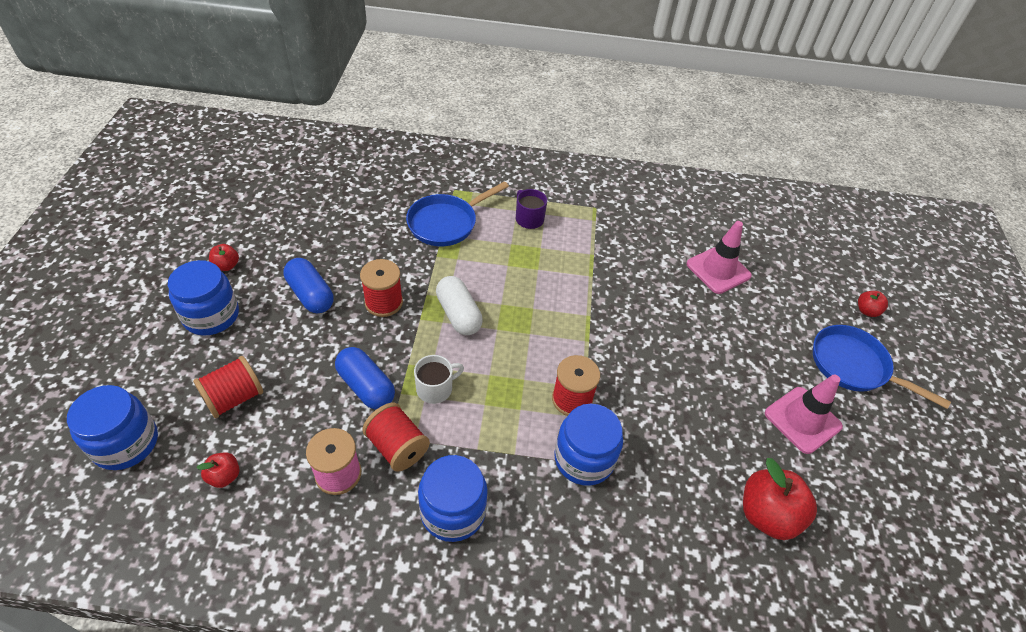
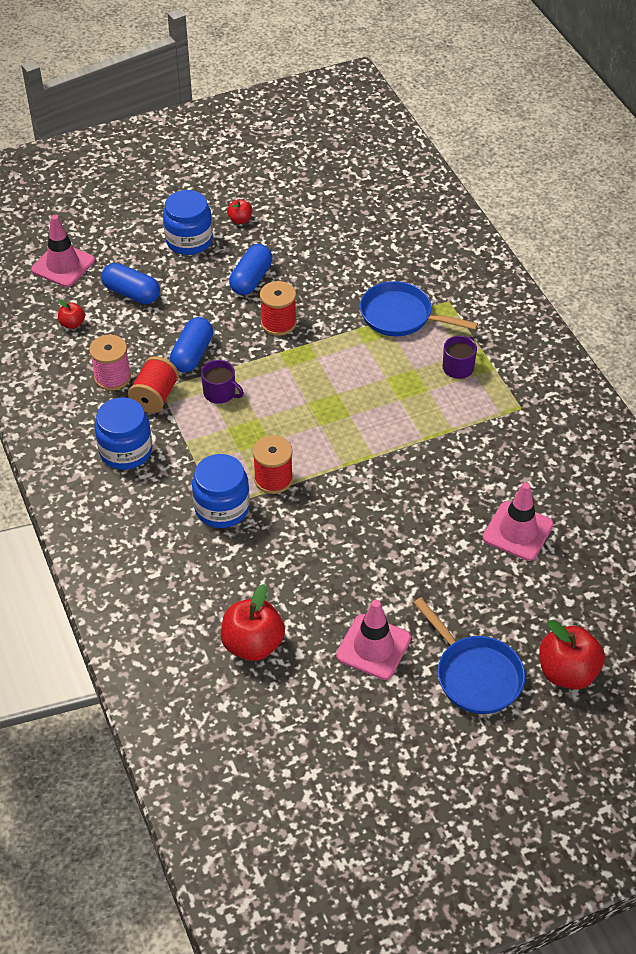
camera: 65 degrees right, 0 degrees up
blue jar [67,385,158,470] -> pink traffic cone [31,215,95,287]
red spool [193,356,263,418] -> blue capsule [101,263,160,304]
white mug [414,355,464,404] -> purple mug [201,360,244,404]
white capsule [436,276,483,335] -> none
blue pan [813,325,951,409] -> blue pan turned 135 degrees clockwise [414,598,525,714]
red apple [858,291,888,317] -> red apple [539,620,605,690], size x1.98

